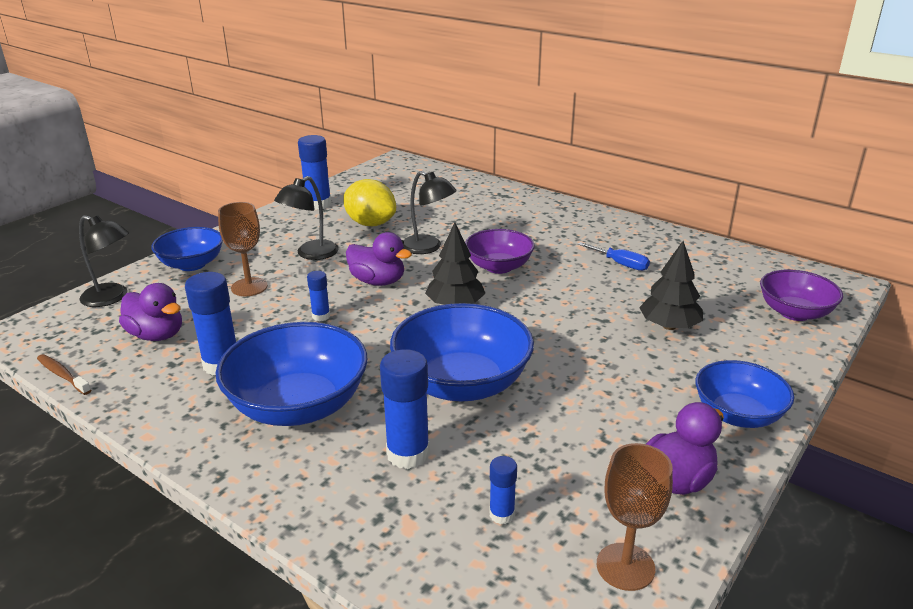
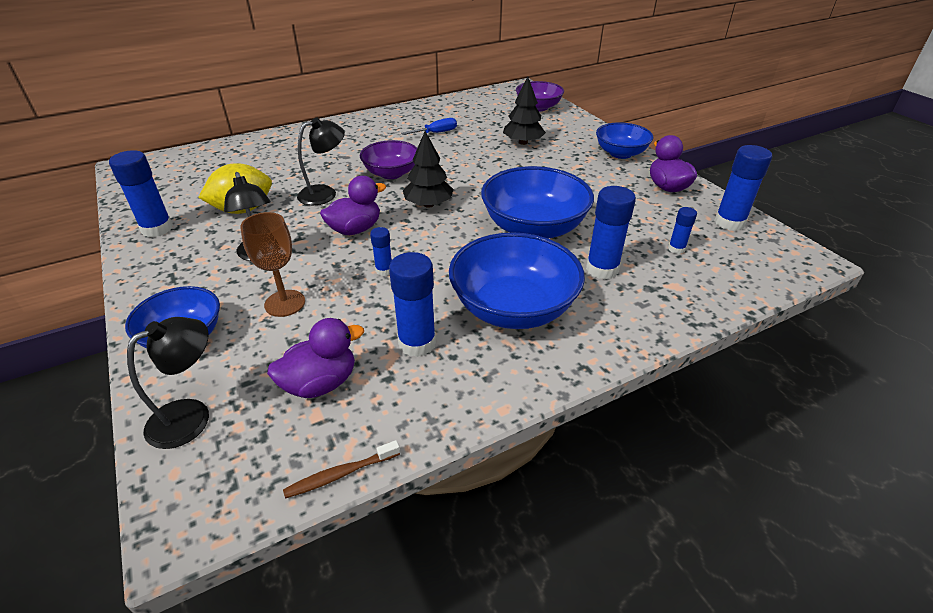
camera: 65 degrees left, 10 degrees up
brown goblet [597,443,673,591] -> blue glue stick [714,145,772,231]

